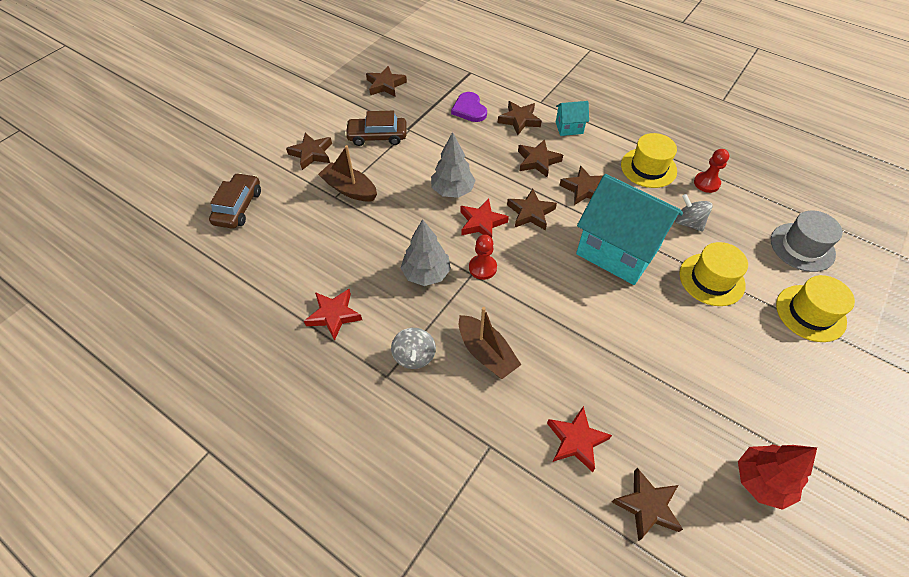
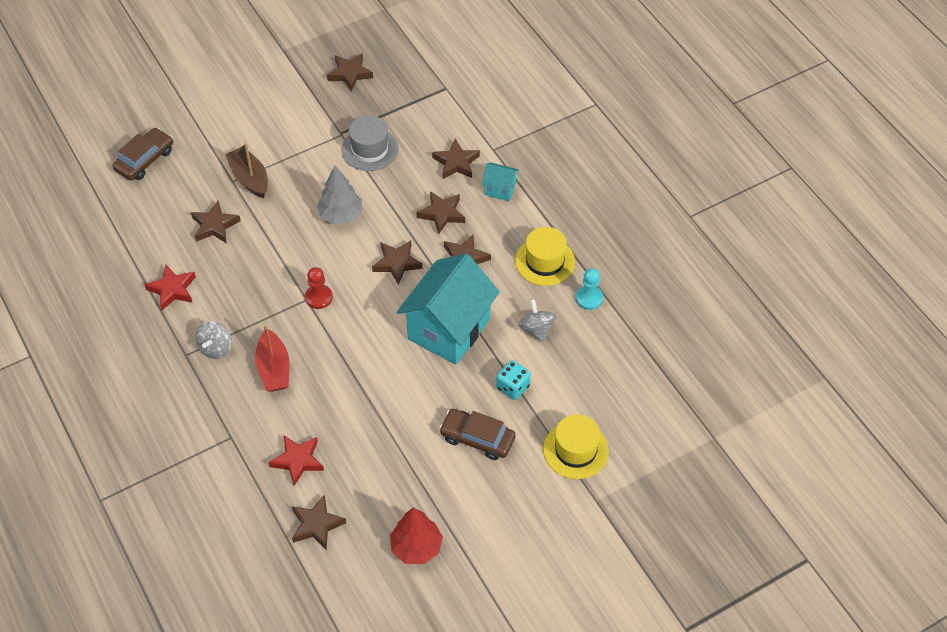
camera: 25 degrees right, 0 degrees up
brown star [286,133,332,170] -> brown star moved to [191,201,241,244]
brown car [345,111,407,146] -> brown car moved to [439,409,516,460]
grey tree [401,219,451,286] -> none
purple heart [451,92,487,122] -> none
brown boat [459,307,521,379] -> red boat [255,324,289,392]
red star [460,199,509,238] -> none
turquoise house [576,174,683,285] -> turquoise house turned 60 degrees clockwise [397,254,500,365]
yellow hat [679,242,748,306] -> turquoise dice [496,360,531,400]
red pawn [694,149,729,193] -> turquoise pawn [576,268,603,310]
grey hat [771,210,843,272] -> grey hat moved to [341,115,398,171]

